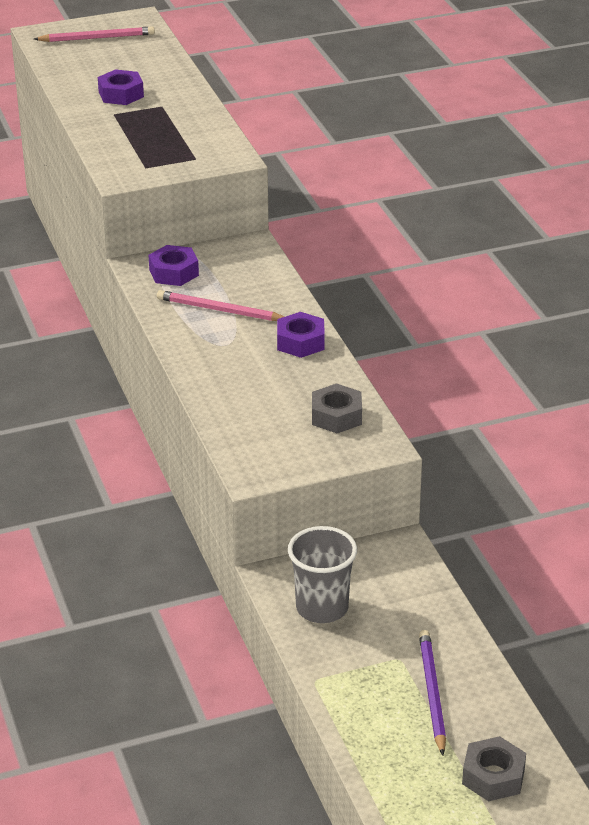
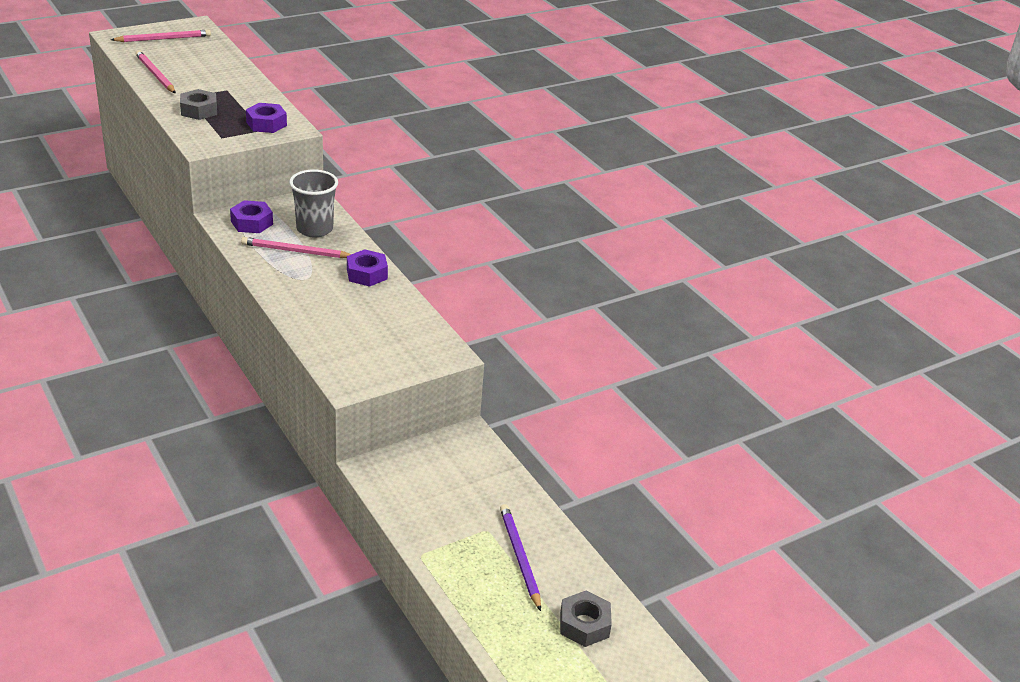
camera: 15 degrees left, 0 degrees up
purple nut [98,69,144,105] -> purple nut moved to [246,103,287,133]
grey cup [288,526,357,623] -> grey cup moved to [289,170,338,237]
grey nut [312,383,362,433] -> grey nut moved to [180,89,217,120]
none -> pink pencil [136,50,176,93]

